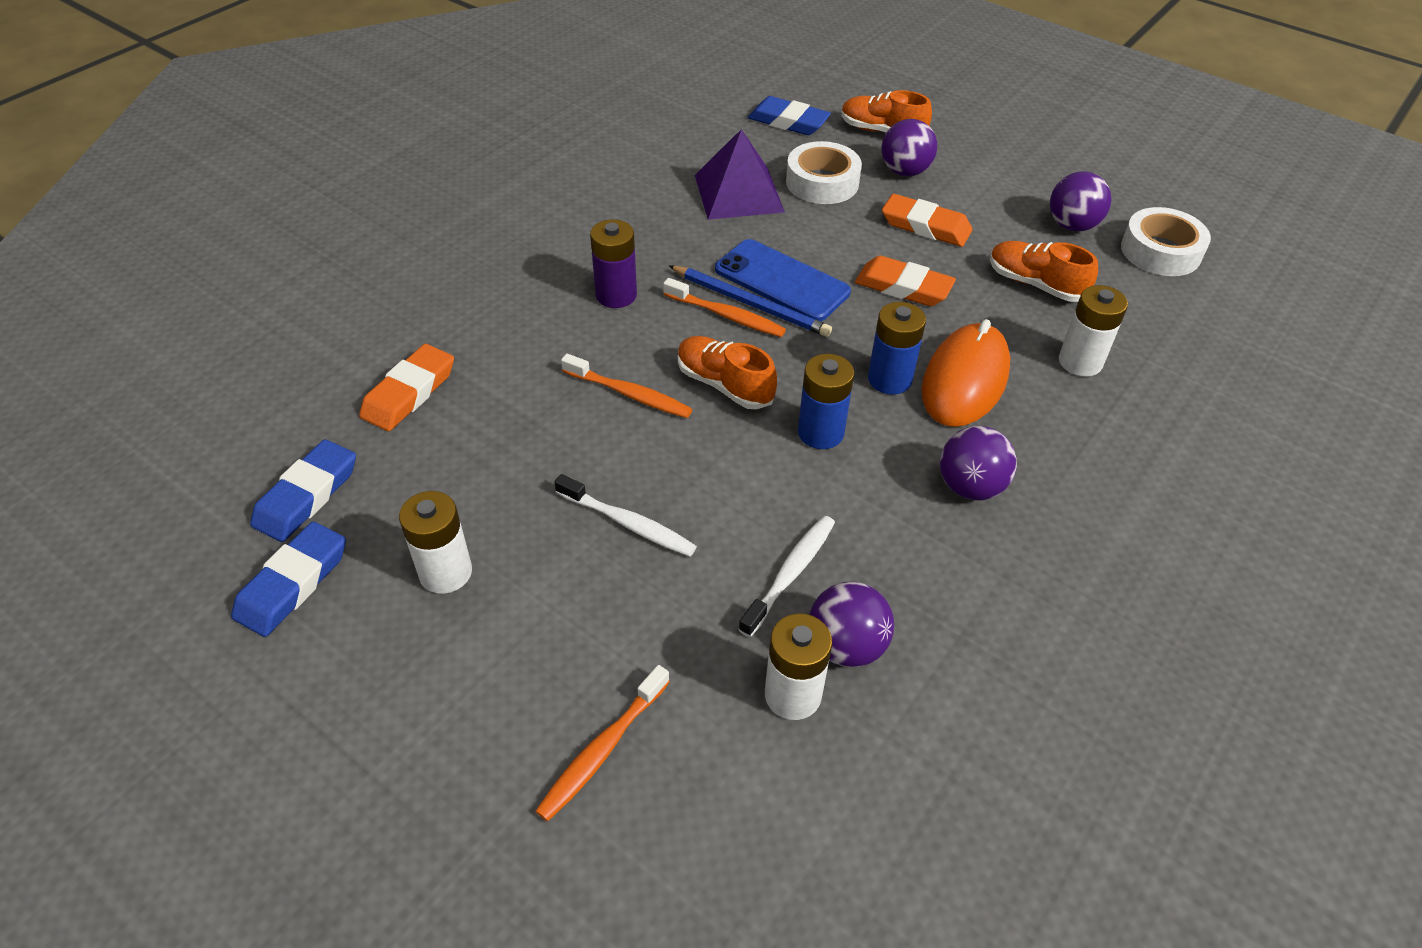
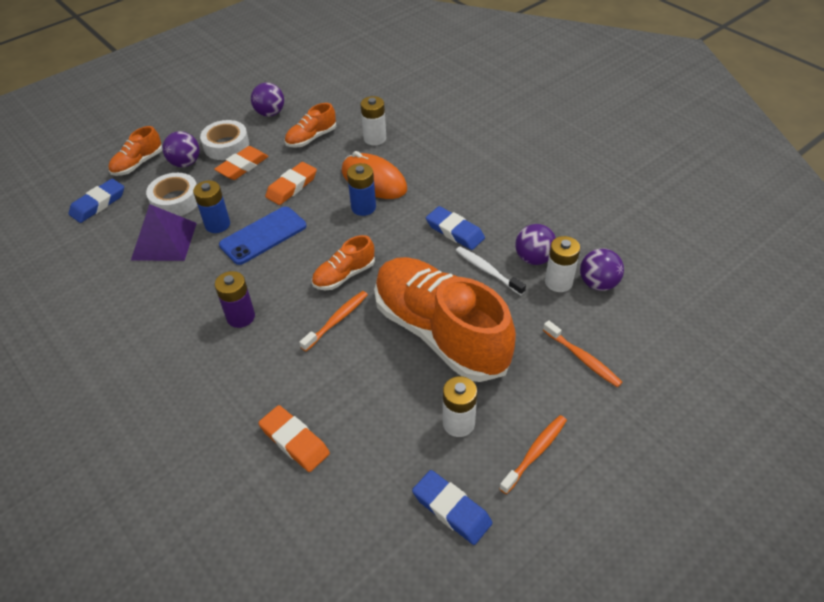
camera: 75 degrees left, 0 degrees up
blue eraser [250,439,356,542] -> blue eraser moved to [426,206,485,250]
white toothbrush [555,474,697,556] -> orange shoe [374,257,516,382]
orange toothbrush [663,278,786,337] -> orange toothbrush moved to [499,415,567,494]
blue pencil [669,265,832,337] -> none
blue battery [798,354,854,449] -> blue battery moved to [193,180,230,233]
purple ball [940,426,1017,500] -> purple ball moved to [580,248,624,291]
white tape [1121,207,1211,276] -> white tape moved to [200,120,249,160]

